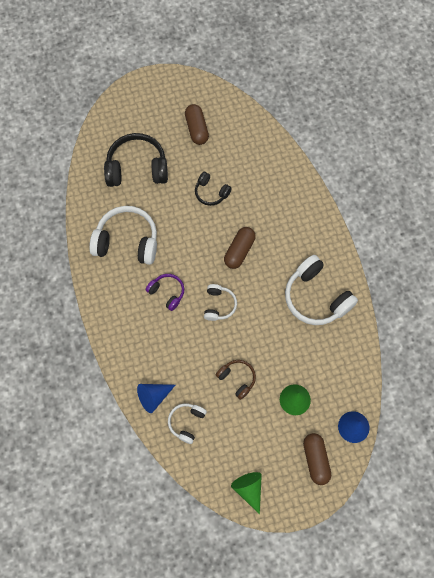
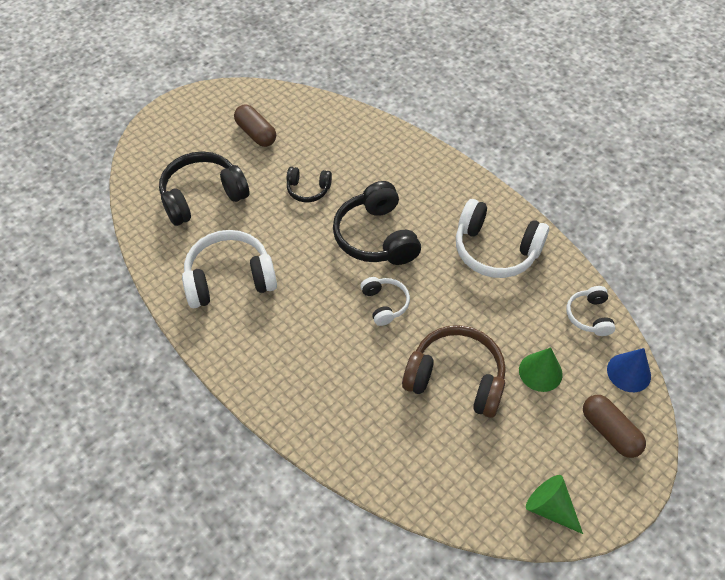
camera: 25 degrees left, 15 degrees down
blue cone [137,384,175,413] -> none
purple headphones [146,274,184,311] -> none
white headphones [168,403,207,444] -> white headphones moved to [566,286,615,336]
brown headphones [216,360,256,400] -> brown headphones [402,325,506,418], size x1.85
brown capsule [224,227,256,269] -> black headphones [333,181,421,265]

